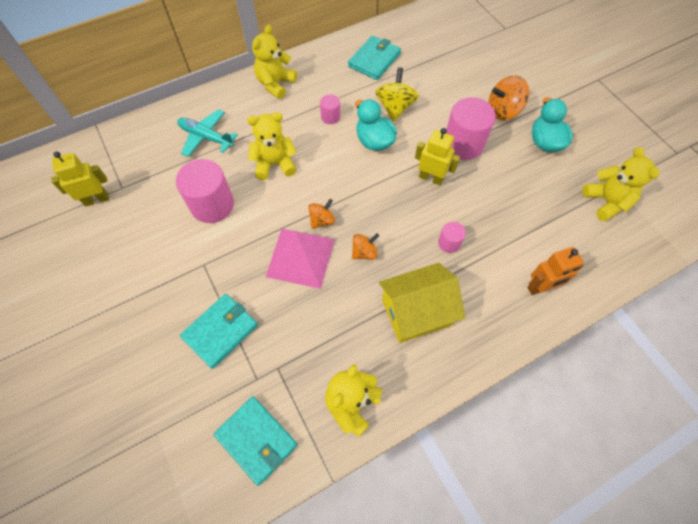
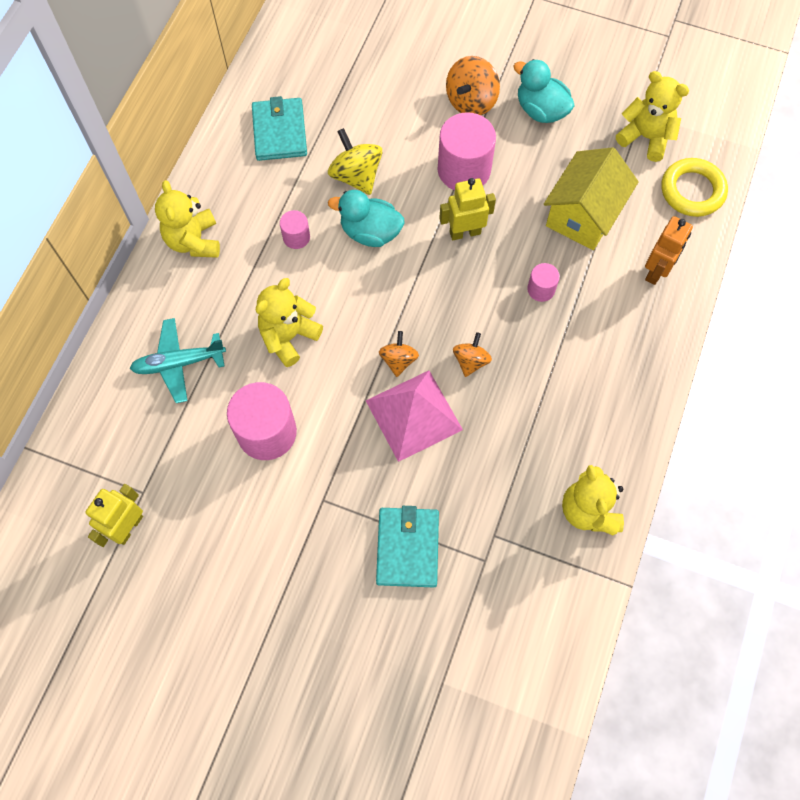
camera: 40 degrees left, 5 degrees up
turquoise wallet [214,396,298,486] -> none
yellow house [379,263,465,343] -> yellow house moved to [544,147,639,250]
none -> yellow ring [662,158,728,217]

